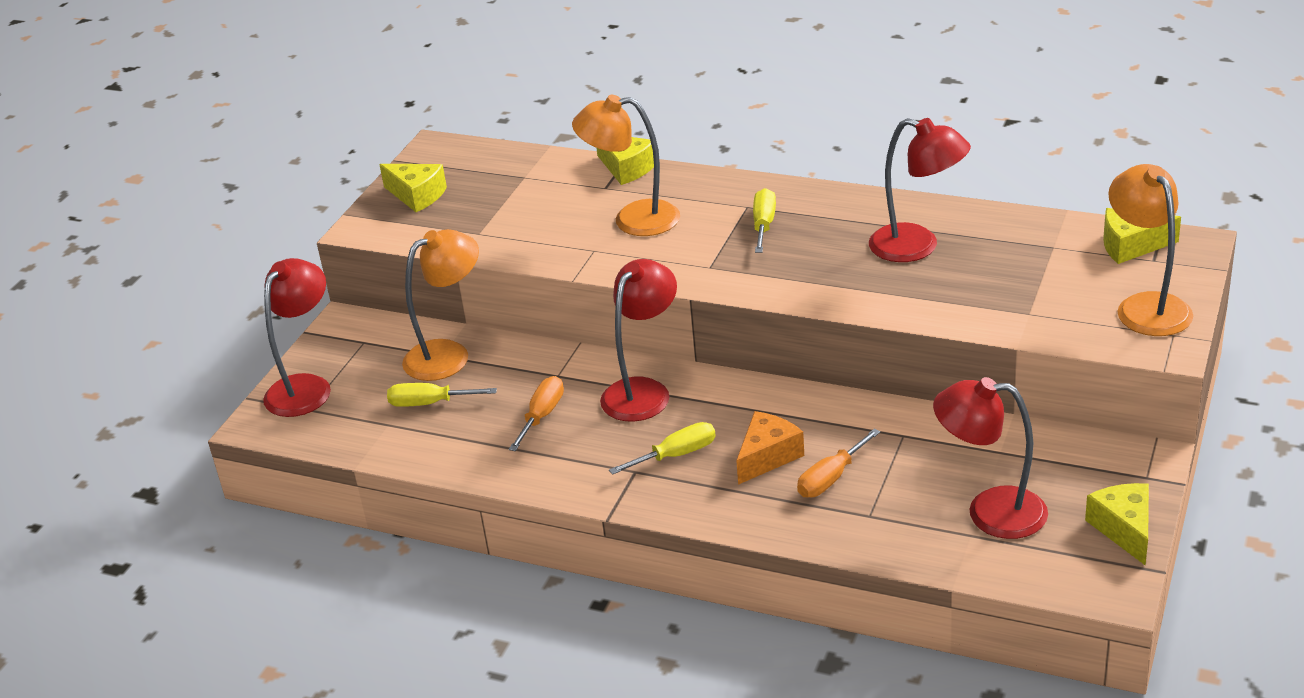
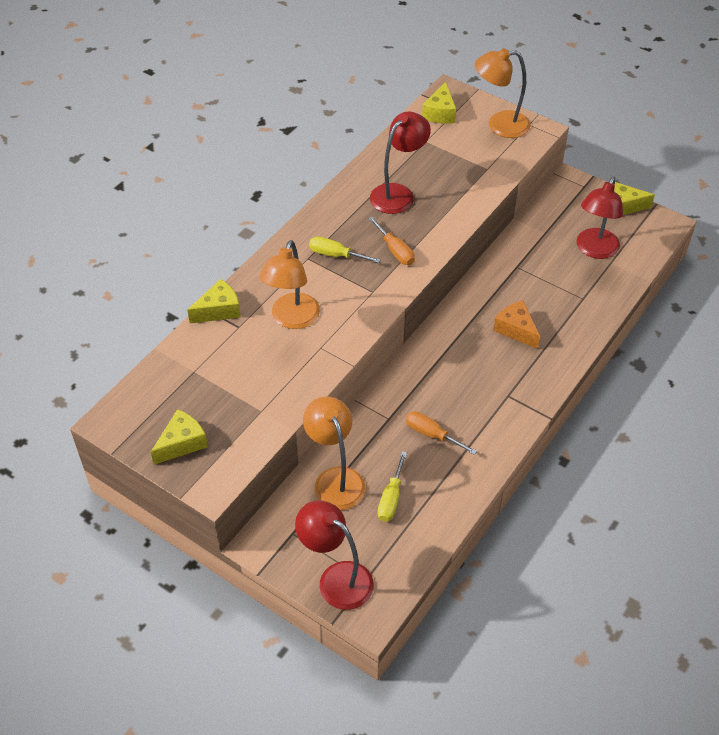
camera: 80 degrees left, 15 degrees up
red lamp [600,259,677,422] -> none
yellow screwdriver [609,422,716,475] -> none
orange screwdriver [797,428,880,498] -> orange screwdriver moved to [368,216,415,265]

